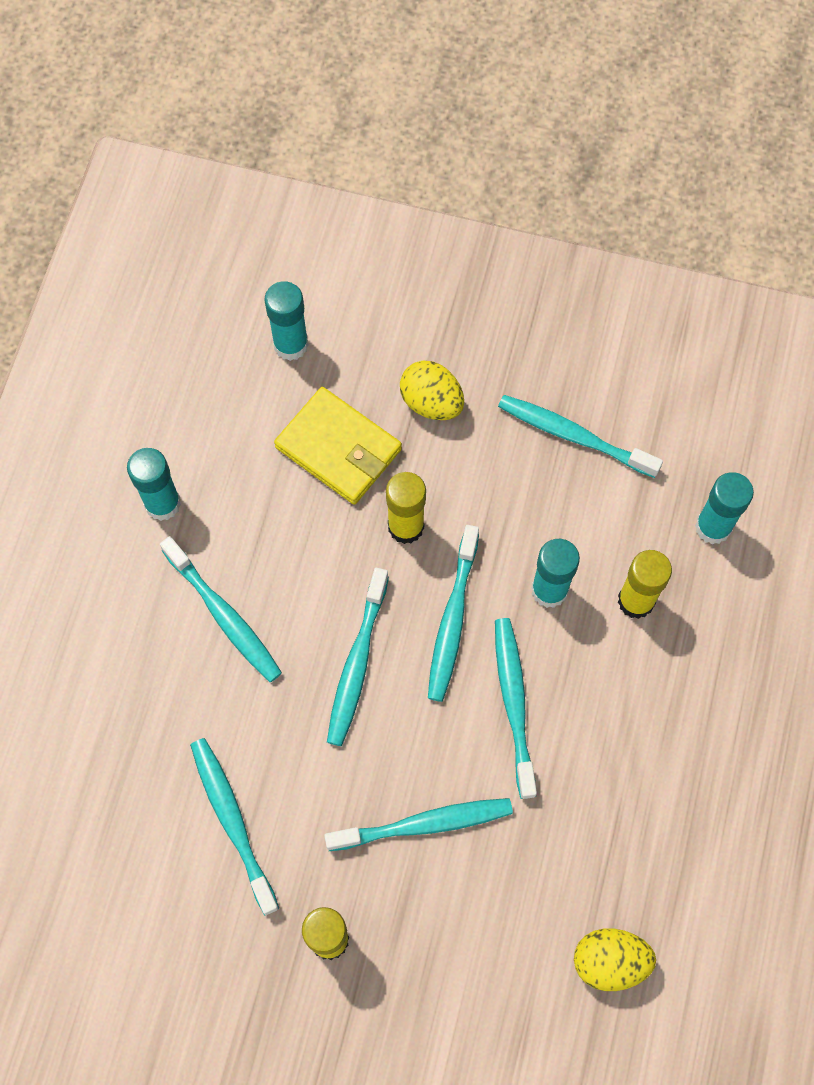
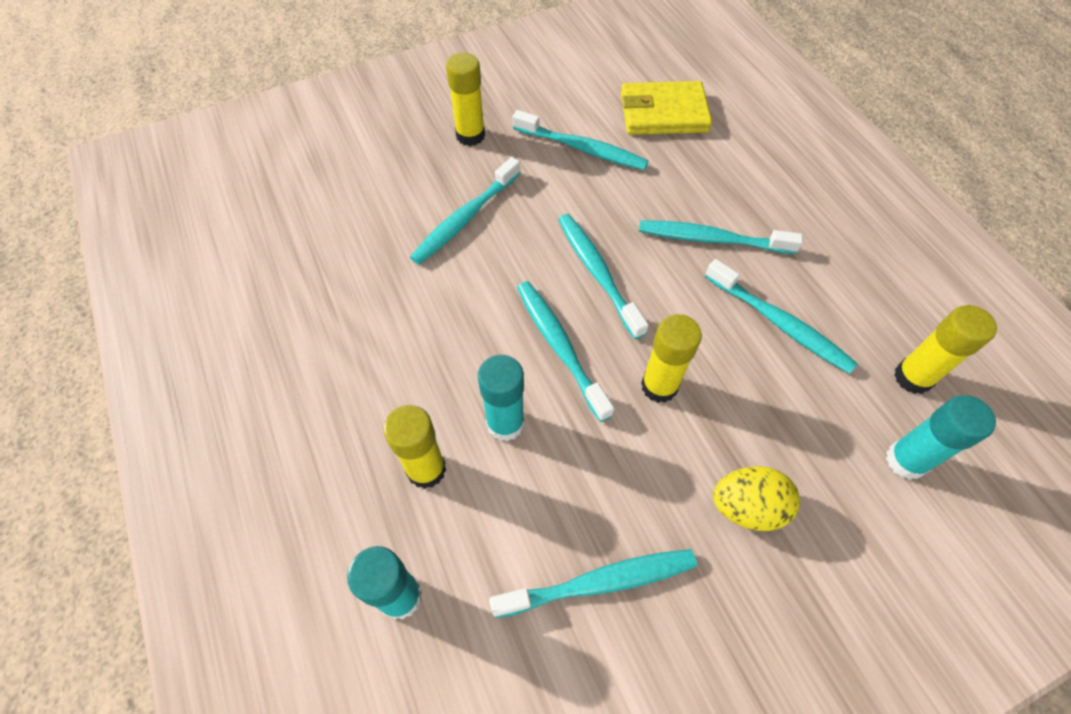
camera: 140 degrees right, 10 degrees down
turquoise glue stick [127,448,181,521] -> none
yellow wallet [274,387,402,505] -> yellow wallet moved to [621,81,712,135]
turquoise toothbrush [495,618,537,799] -> turquoise toothbrush moved to [705,259,858,374]
yellow egg [574,928,656,991] -> none
none -> yellow glue stick [894,305,997,394]

